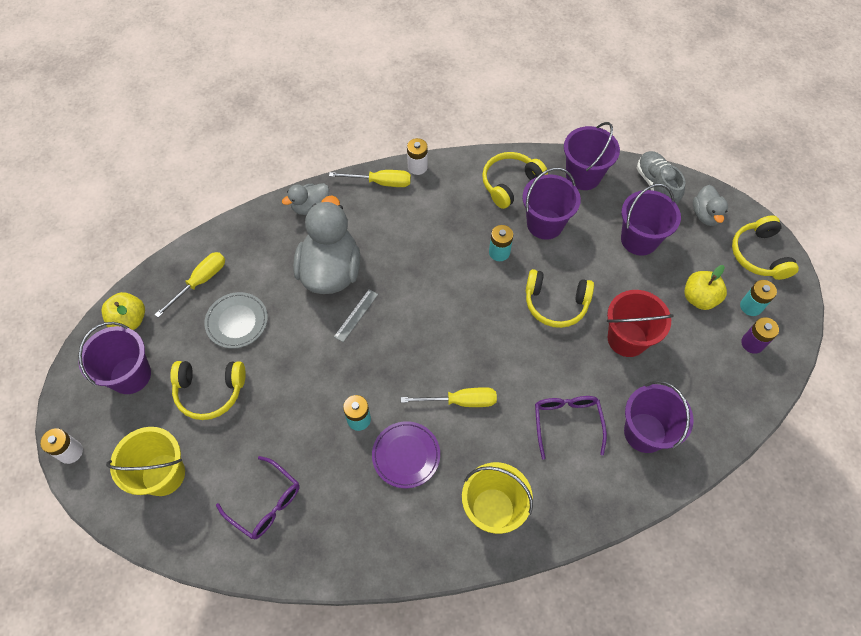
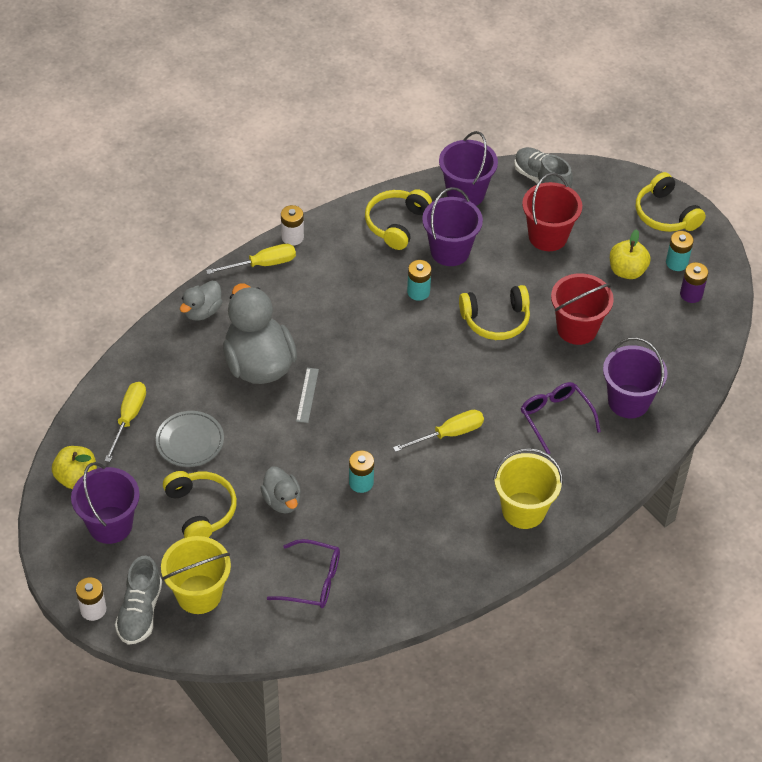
camera: 25 degrees left, 10 degrees down
yellow headphones [170,361,246,420] -> yellow headphones turned 90 degrees counterclockwise [163,471,237,538]
purple plate [372,421,440,488] -> none
purple bucket [621,184,681,256] -> red bucket [522,173,582,251]
grey duck [693,185,728,226] -> grey duck moved to [260,467,301,514]
none -> grey shoe [115,556,162,645]

